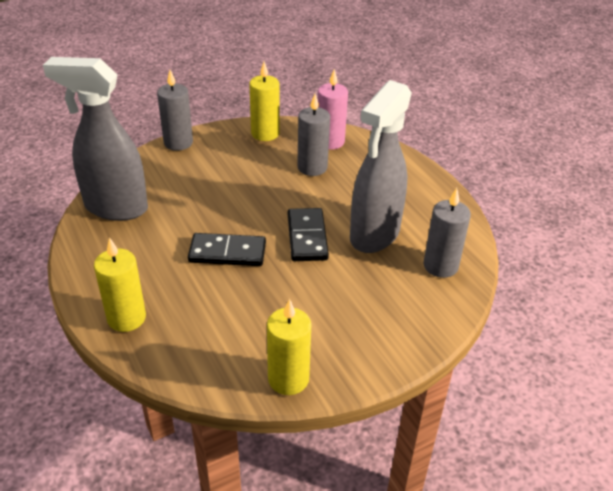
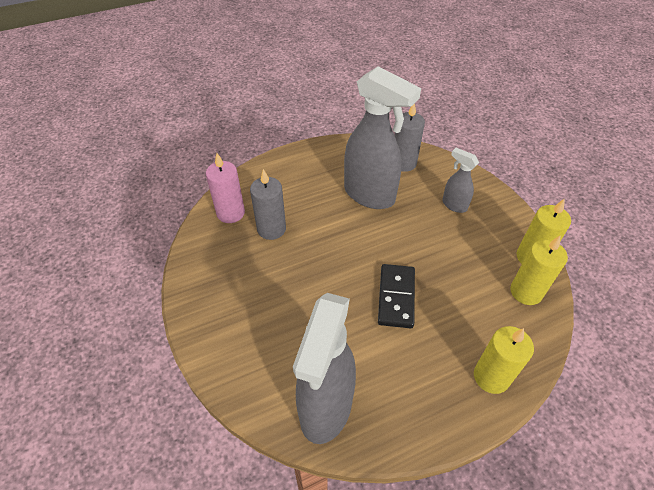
camera: 85 degrees left, 10 degrees up
grey candle [157,70,193,151] -> none
yellow candle [249,62,280,141] -> yellow candle moved to [510,236,568,305]
black domino [288,208,329,261] -> none
none -> grey spray bottle [442,148,479,213]

